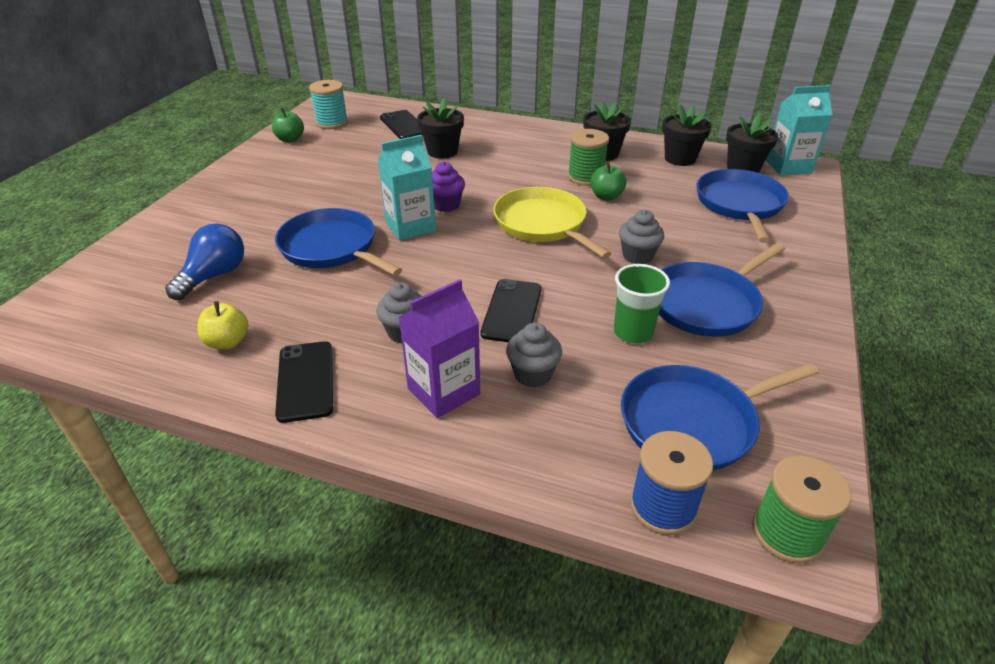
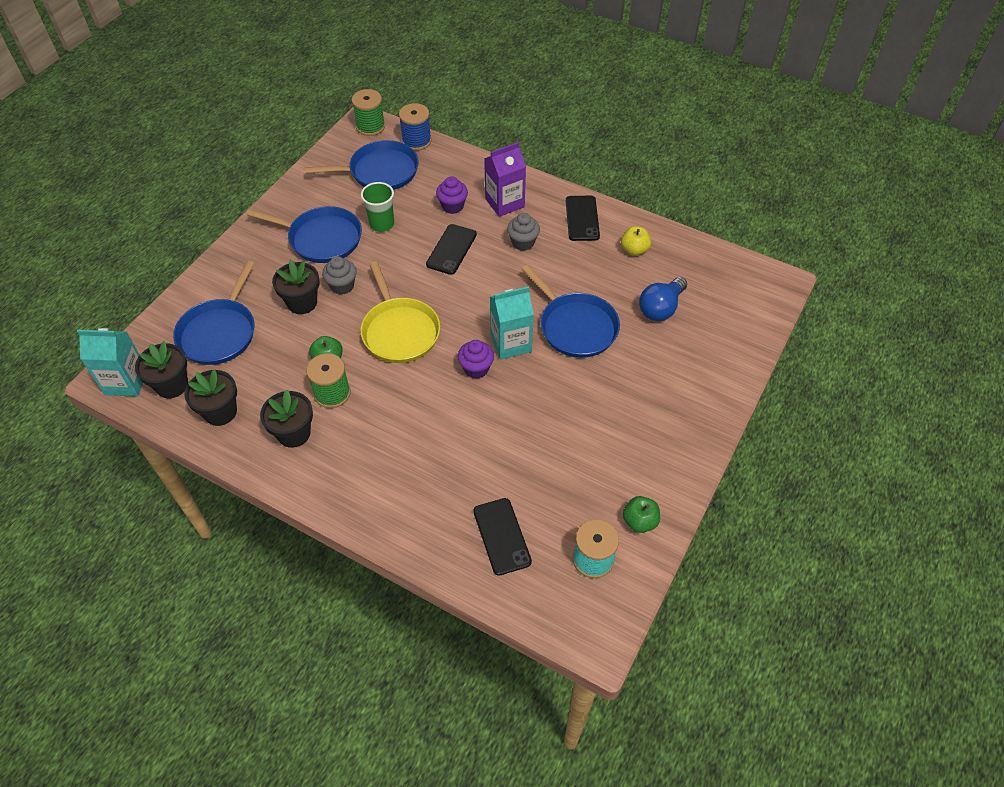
camera: 170 degrees left, 15 degrees up
black flower pot [417,98,464,159] -> black flower pot moved to [272,260,320,314]
grey cupcake [506,323,562,387] -> purple cupcake [436,176,468,214]
blue pan [659,243,786,337] -> blue pan turned 45 degrees clockwise [247,206,362,263]

